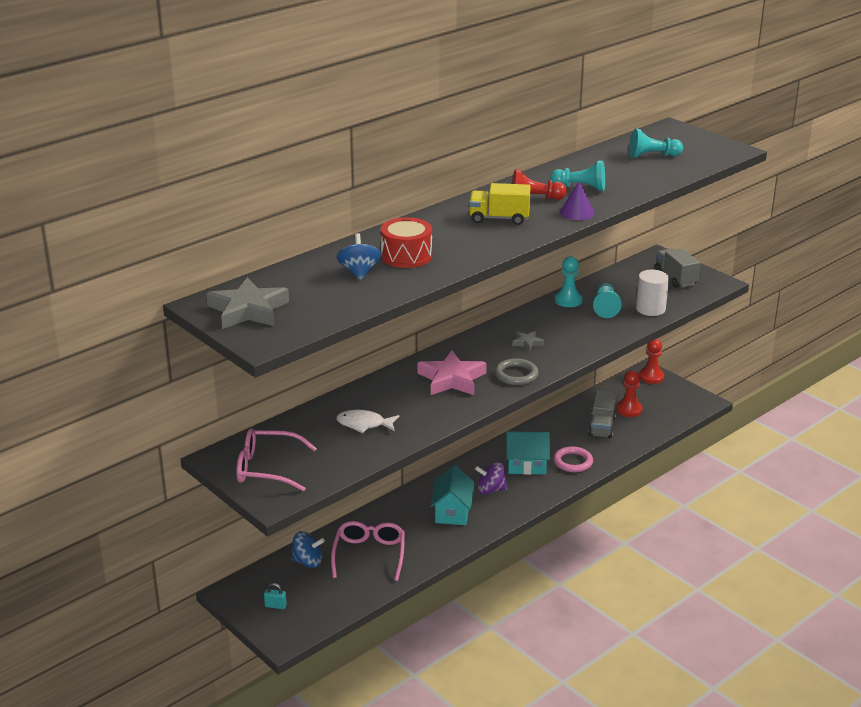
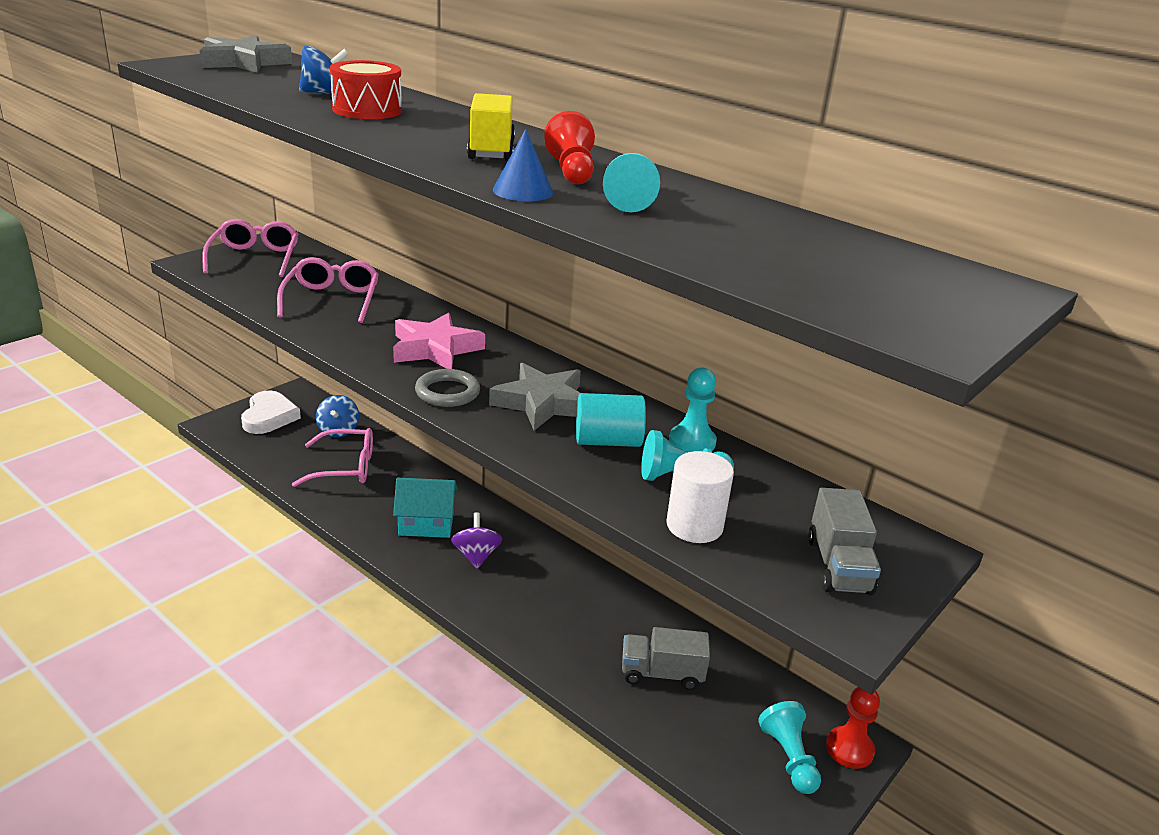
camera: 80 degrees right, 0 degrees up
turquoise padlock [264,583,287,609] -> white heart [241,391,301,434]
white fish [336,410,399,433] -> pink glasses [277,257,379,323]
turquoise house [506,431,550,475] -> none
grey star [512,331,544,352] -> grey star [489,363,581,431], size x2.09
pink ring [554,446,593,472] -> none
purple cone [560,181,595,220] -> blue cone [493,129,553,201]
red pawn [616,370,643,417] -> none
turquoise pawn [629,129,683,158] -> turquoise pawn moved to [758,701,821,794]
grey truck [655,248,700,288] -> grey truck turned 120 degrees clockwise [808,488,881,595]
none -> turquoise cylinder [576,393,646,447]

